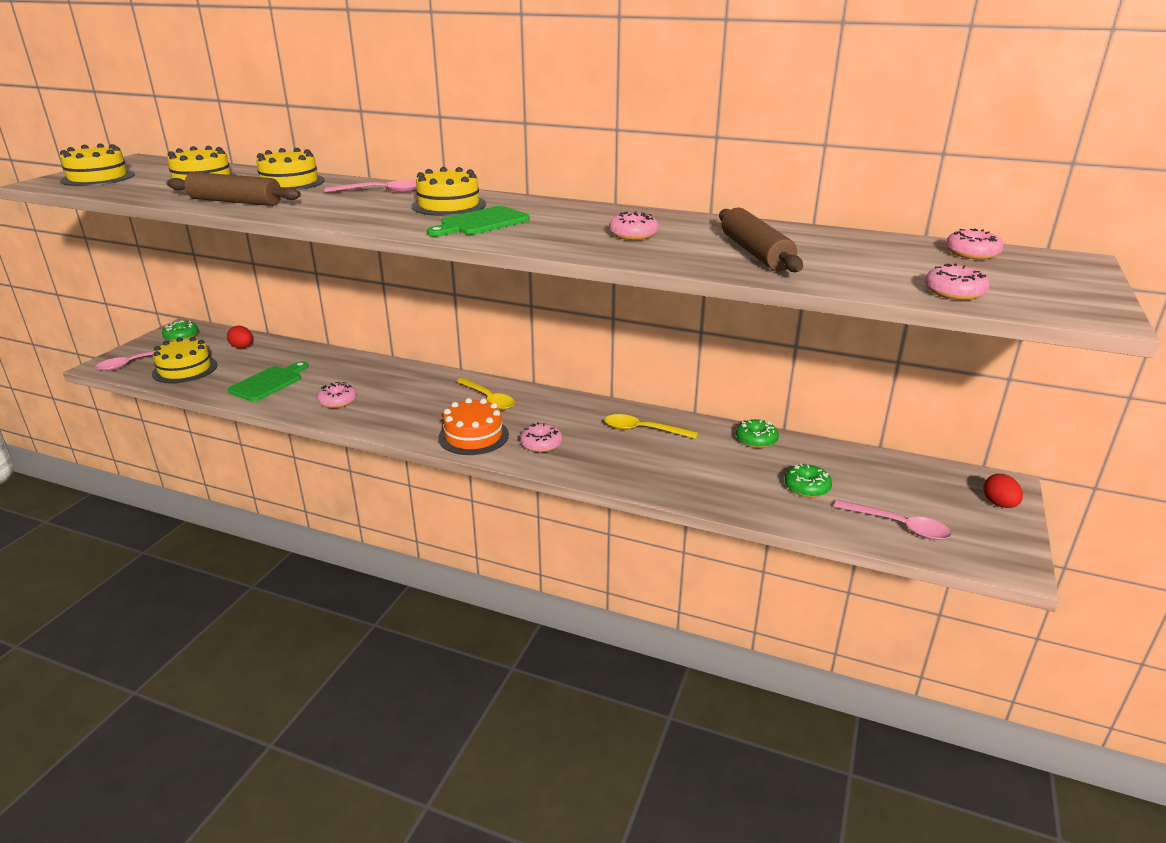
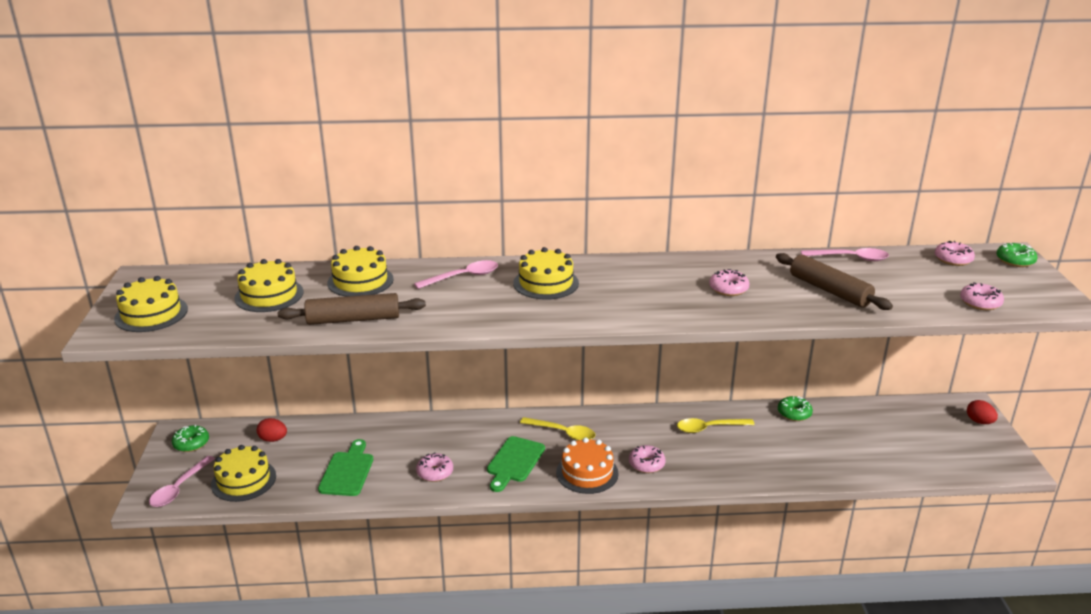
camera: 25 degrees left, 0 degrees up
green cutting board [427,206,530,237] -> green cutting board moved to [487,436,545,492]
green donut [784,463,832,498] -> green donut moved to [996,243,1037,267]
pink spoon [834,499,952,540] -> pink spoon moved to [801,248,889,261]

